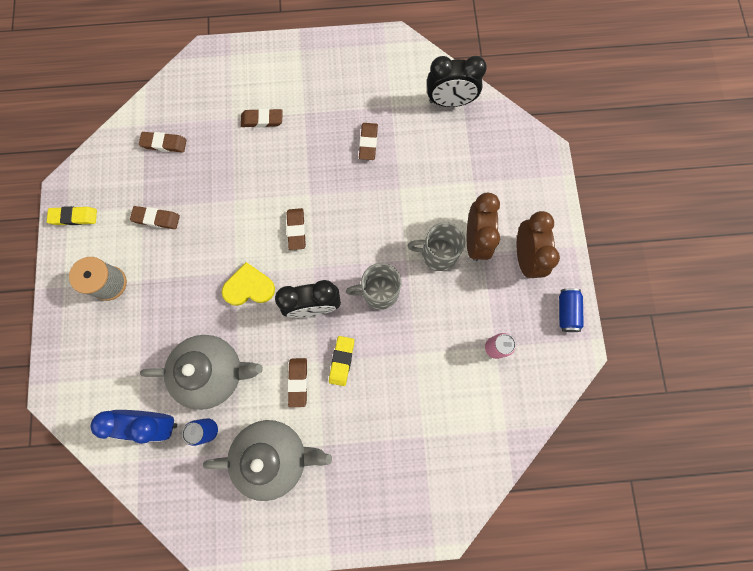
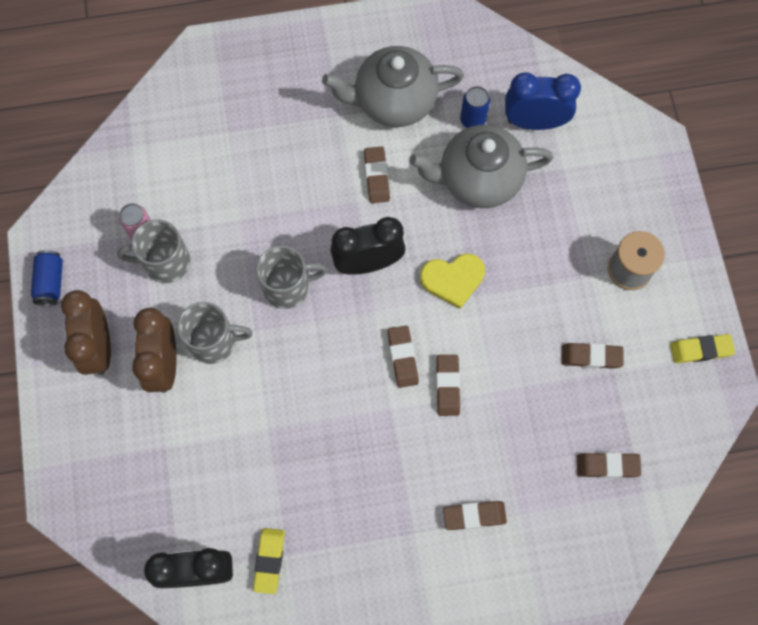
camera: 175 degrees right, 5 degrees down
yellow eraser [329,336,354,386] -> yellow eraser moved to [253,528,285,594]
brown eraser [359,123,378,160] -> brown eraser moved to [436,355,460,416]
none -> grey mug [117,219,190,283]

